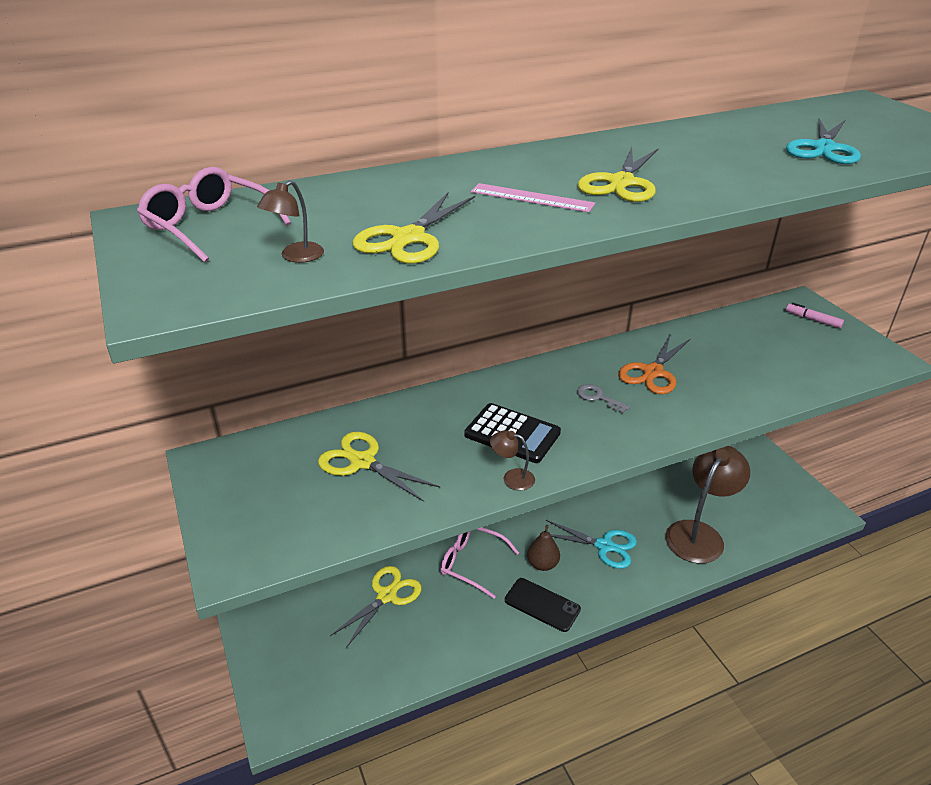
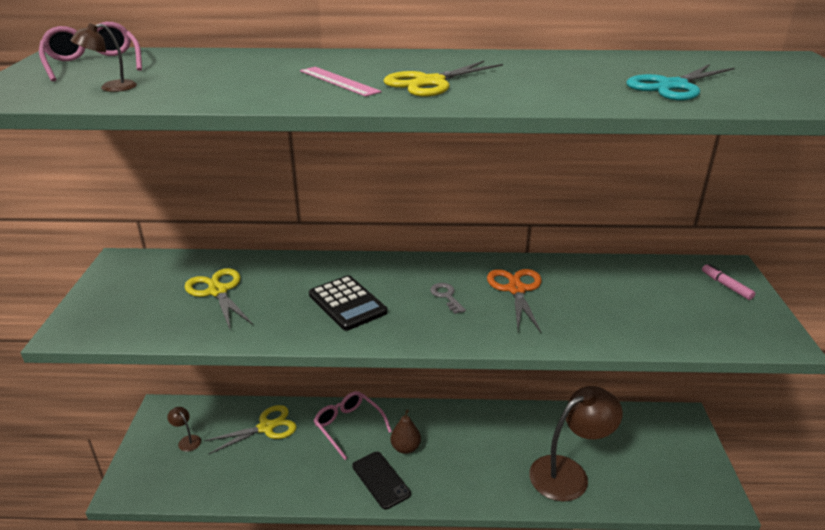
camera: 25 degrees right, 5 degrees down
yellow scissors [352,193,475,264] -> none
brown lamp [490,430,535,491] -> brown lamp moved to [168,407,201,452]
turquoise scissors [540,520,637,569] -> none
orange scissors [618,335,691,394] -> orange scissors turned 120 degrees clockwise [487,269,542,333]

